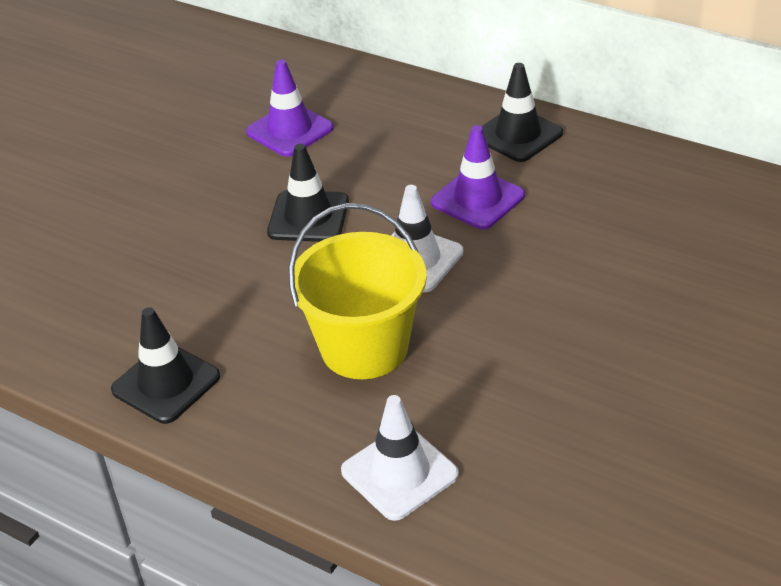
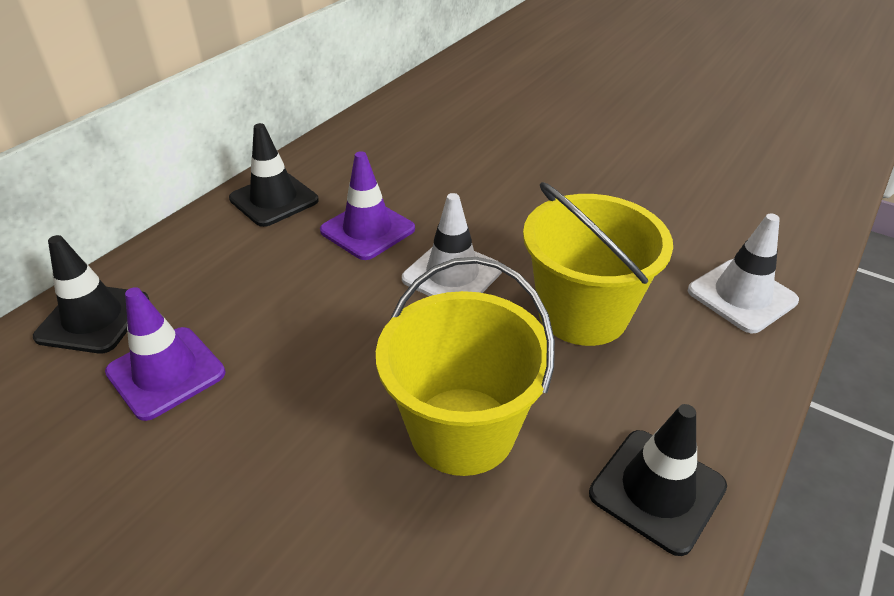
camera: 90 degrees left, 0 degrees up
black traffic cone [267,144,349,242] -> black traffic cone moved to [33,235,149,354]
none -> yellow bucket [376,257,555,476]

